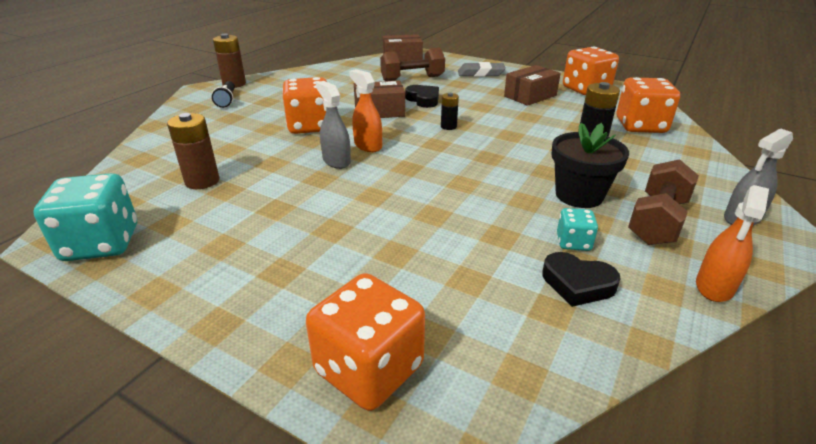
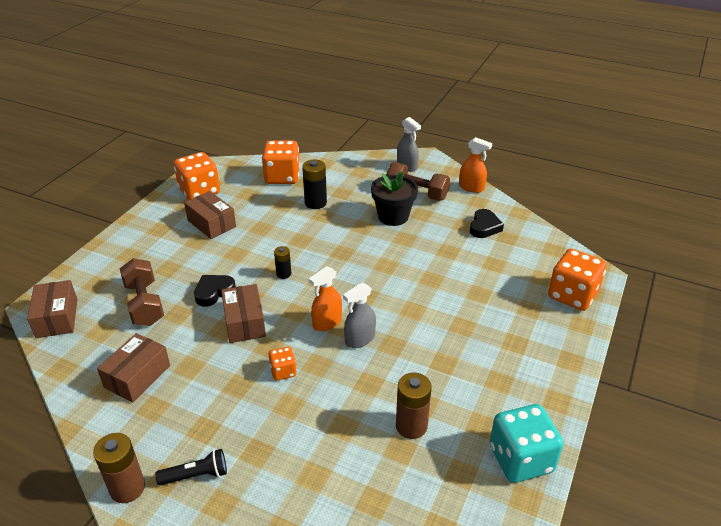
camera: 95 degrees left, 5 degrees up
orange dice [282,77,327,134] -> orange dice [269,347,297,380], size x0.51
grey eraser [458,62,506,77] -> none
turquoise dice [557,208,598,251] -> none
none -> brown box [97,333,170,402]

